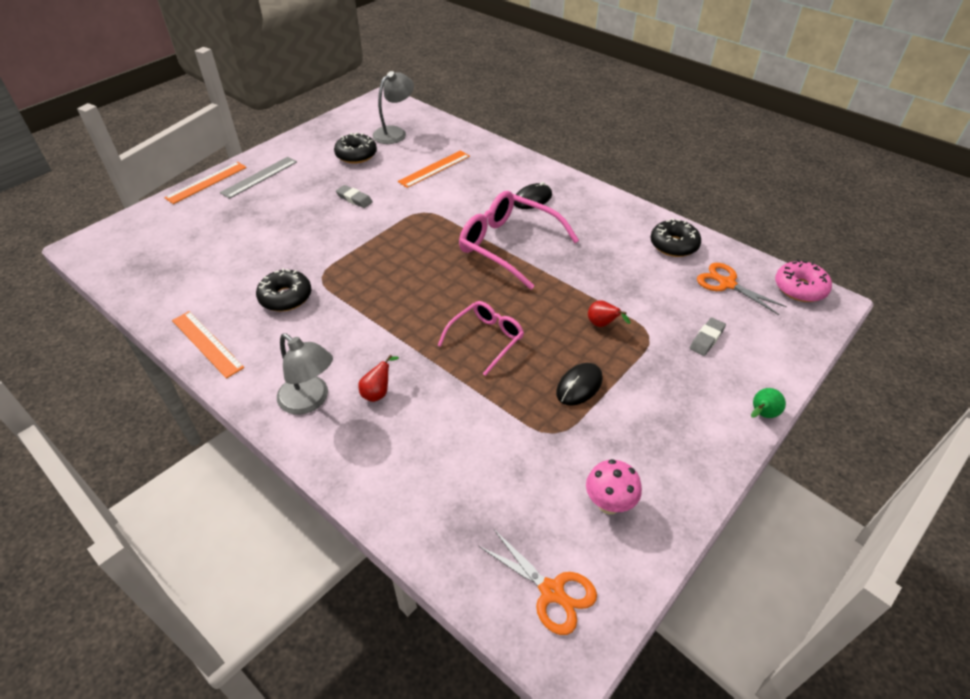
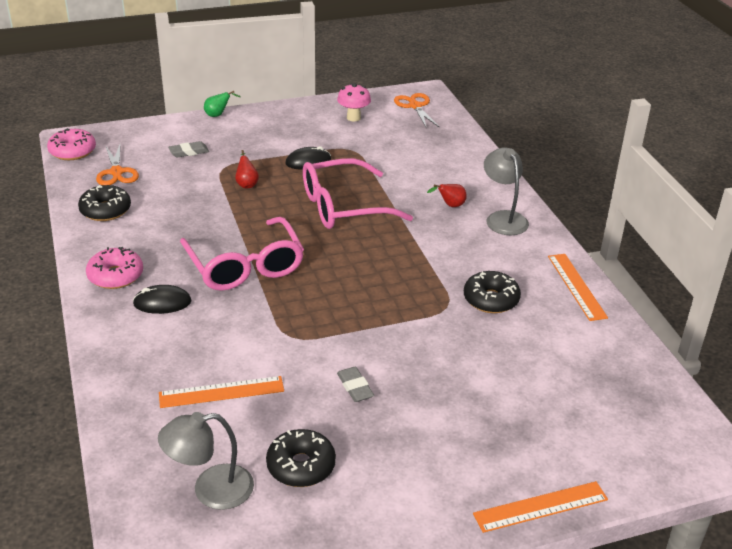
camera: 150 degrees left, 10 degrees down
grey ruler [220,157,297,199] -> none
pink glasses [438,301,524,376] -> pink glasses [303,158,413,229], size x1.65
none -> pink donut [86,247,143,289]

